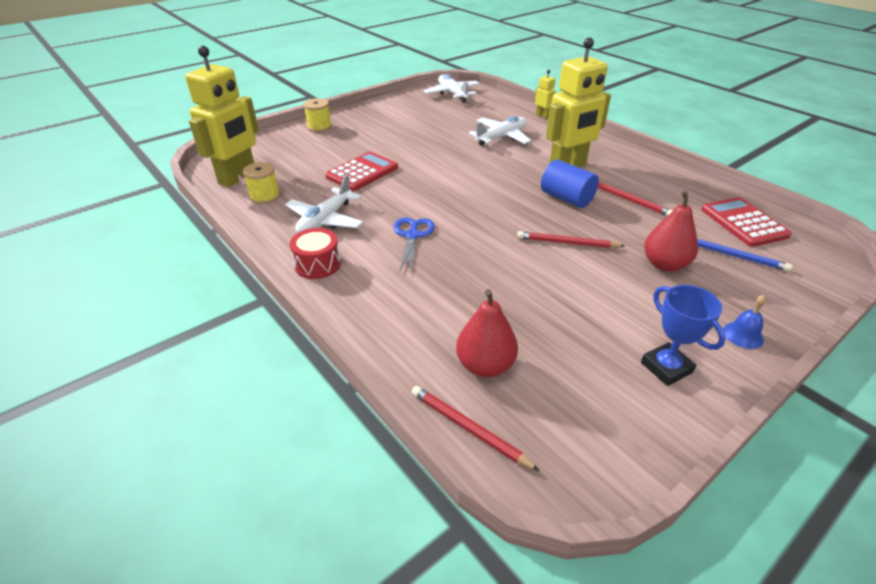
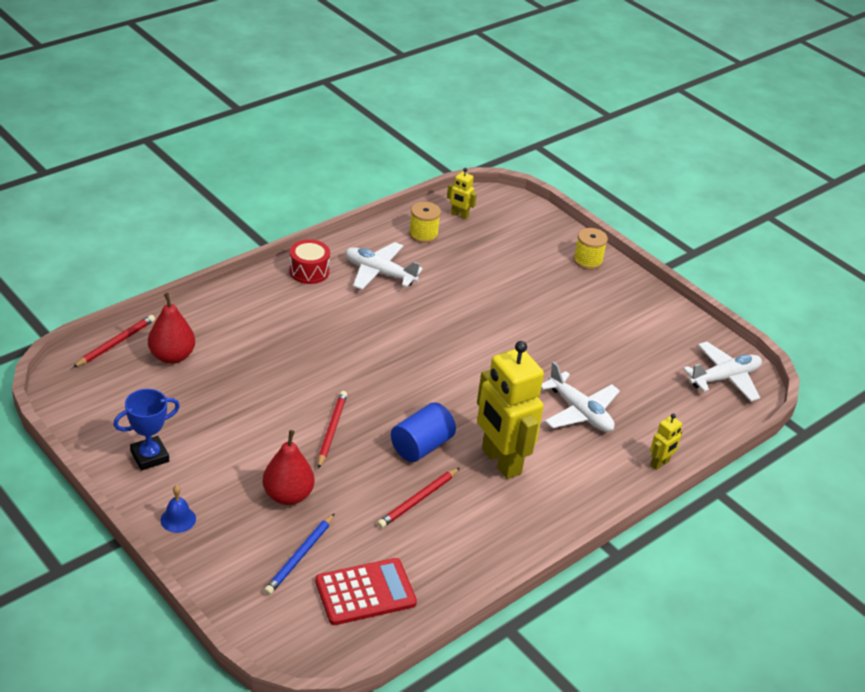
camera: 85 degrees right, 0 degrees up
yellow robot [185,46,259,187] -> yellow robot [447,168,477,220], size x0.44
red calculator [325,152,398,191] -> none
blue scissors [394,217,435,274] -> none

